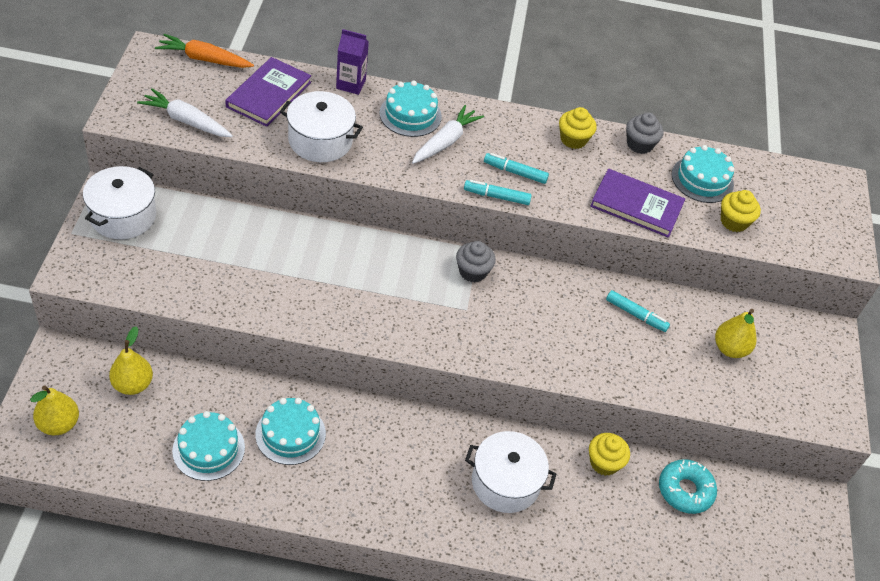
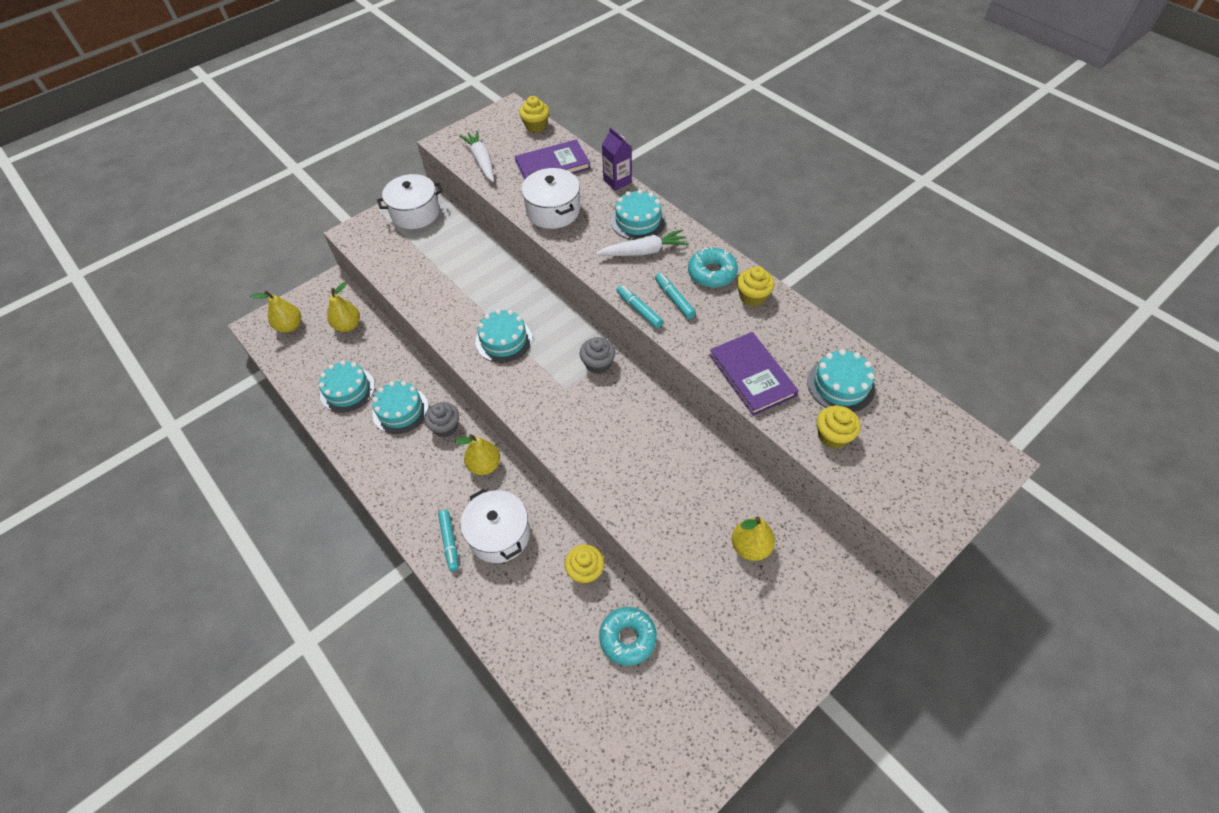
camera: 50 degrees right, 5 degrees up
orange carrot [155,34,254,68] -> yellow cupcake [519,96,549,133]
turquoise marker [606,290,670,332] -> turquoise marker moved to [438,510,459,571]
grey cupcake [626,112,664,154] -> grey cupcake moved to [424,402,459,437]
none -> yellow pear [455,434,500,475]
none -> turquoise cake [475,309,532,363]
none -> turquoise donut [688,246,738,288]

